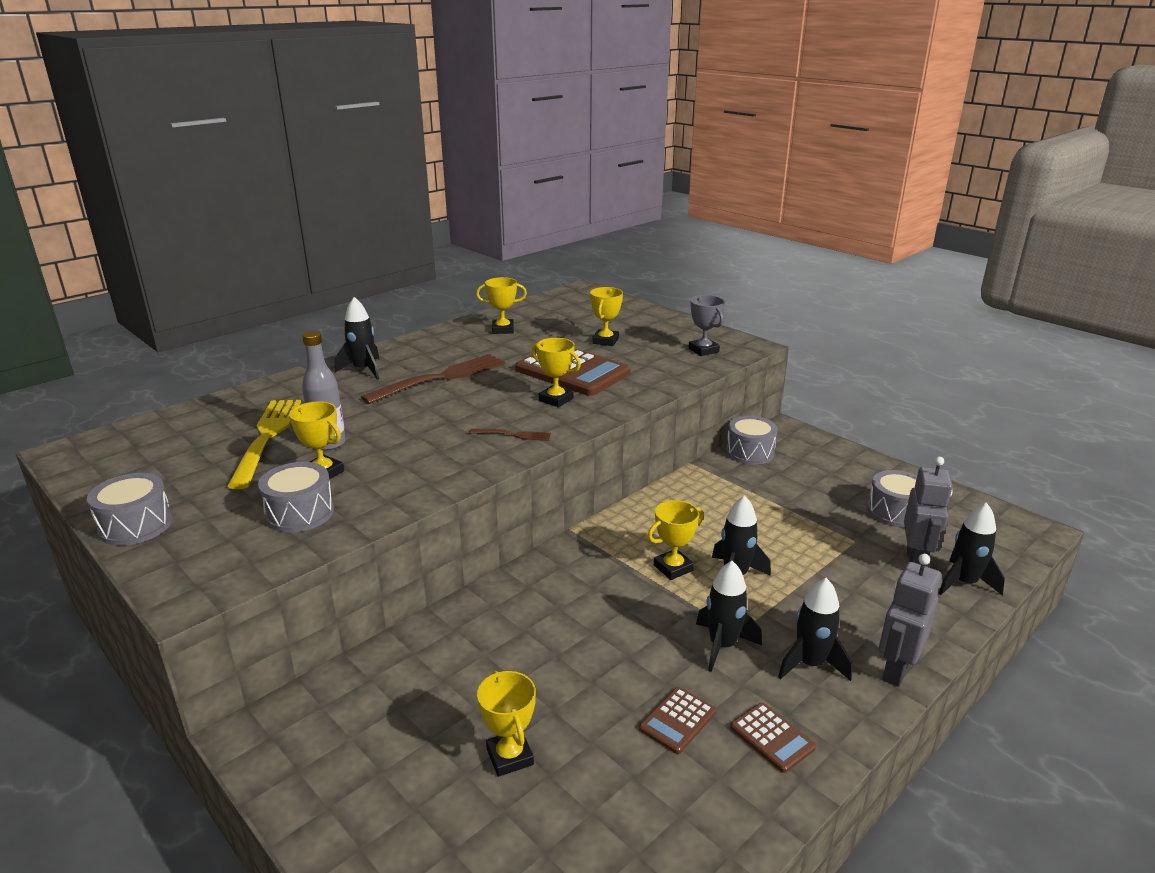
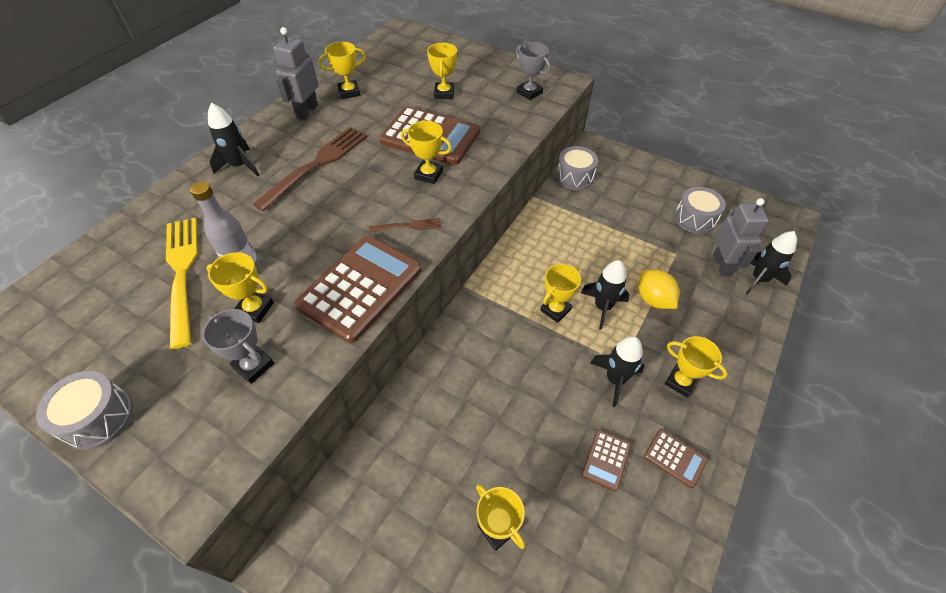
camera: 15 degrees left, 25 degrees up
grey drum [258,462,334,532] -> grey trophy [202,309,274,384]
black rocket [778,578,852,681] -> yellow trophy [665,336,728,397]
grey robot [879,554,942,687] -> grey robot moved to [273,27,319,120]
none -> brown calculator [294,235,422,343]
none -> yellow lemon [639,270,679,309]

